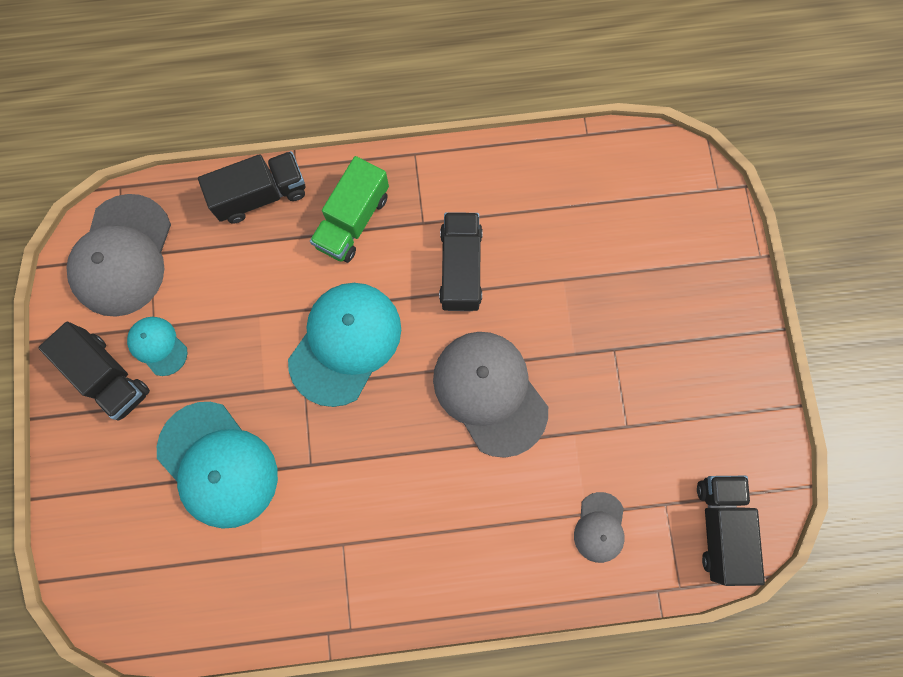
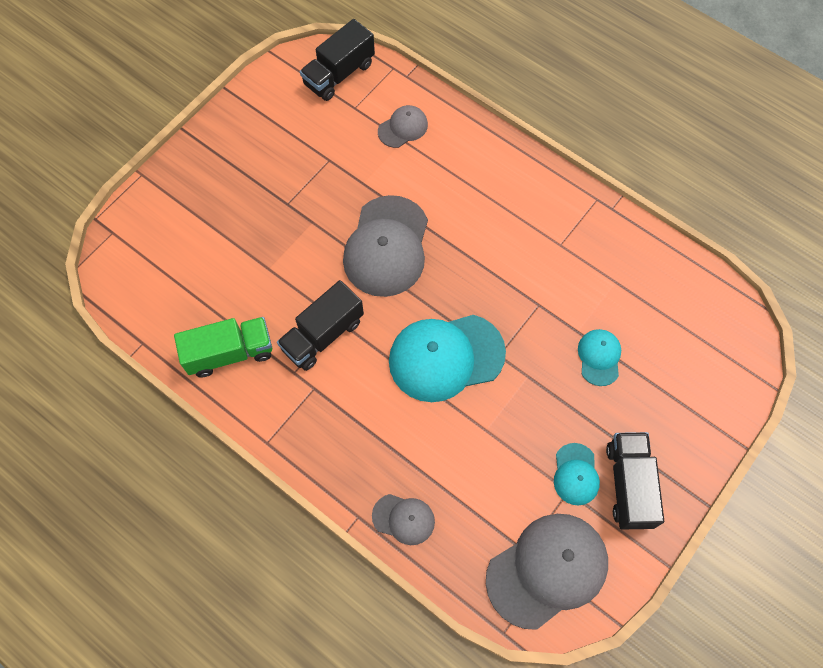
camera: 135 degrees left, 10 degrees down
turquoise cap [157,402,278,529] -> turquoise cap [578,329,621,386], size x0.50
black truck [198,151,305,224] -> grey cap [372,494,435,545]
green truck [310,156,389,263] -> green truck moved to [174,317,272,378]

